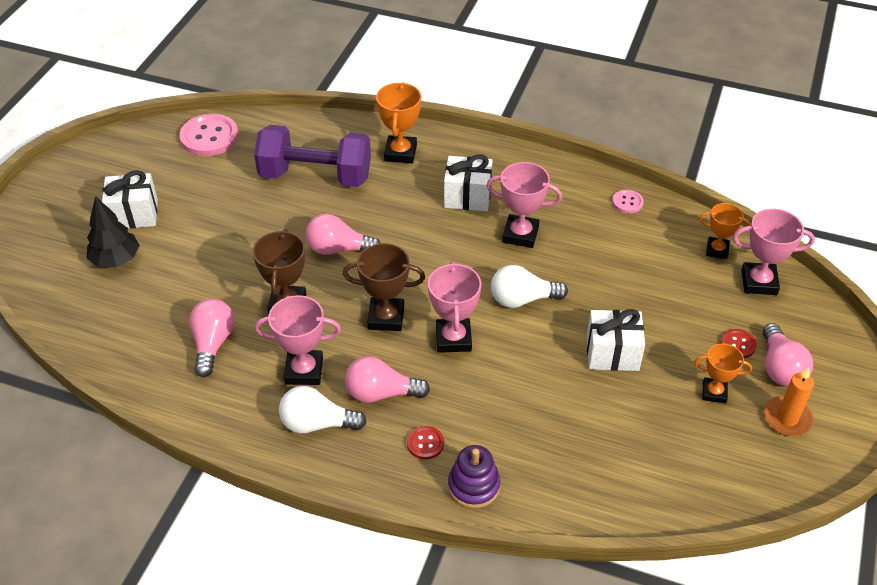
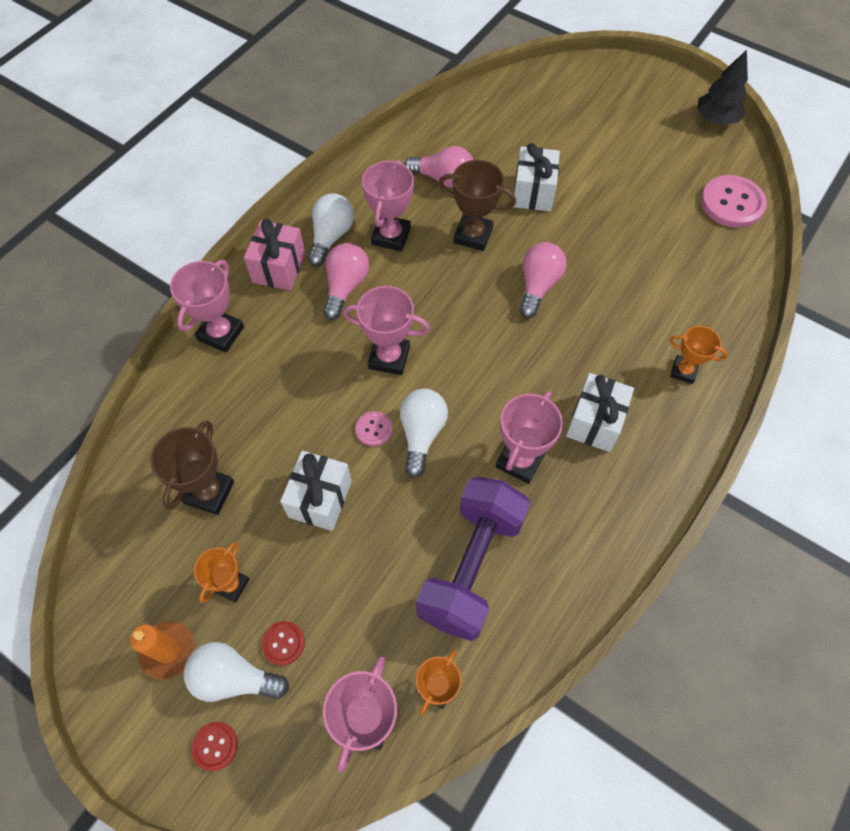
camera: 105 degrees right, 15 degrees up
black tree [87,196,140,267] -> black tree moved to [697,50,748,125]
white gift [102,170,158,229] -> white gift moved to [513,143,560,211]
purple dumbbell [254,125,371,187] -> purple dumbbell moved to [416,477,530,641]
brown trophy [343,243,425,331] -> brown trophy moved to [150,420,234,515]
orange trophy [376,82,421,163] -> orange trophy [670,326,728,384], size x0.66
red button [407,426,444,460] -> red button moved to [191,722,238,771]
purple stacking toy [448,445,501,509] -> pink trophy [170,260,244,353]
pink button [612,189,644,213] -> pink button moved to [355,411,393,446]
pink light bulb [763,323,813,387] -> white light bulb [184,642,289,702]
none -> pink gift [244,219,305,290]

